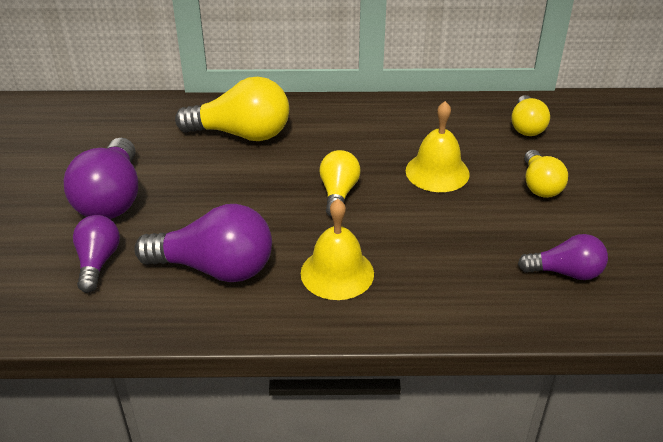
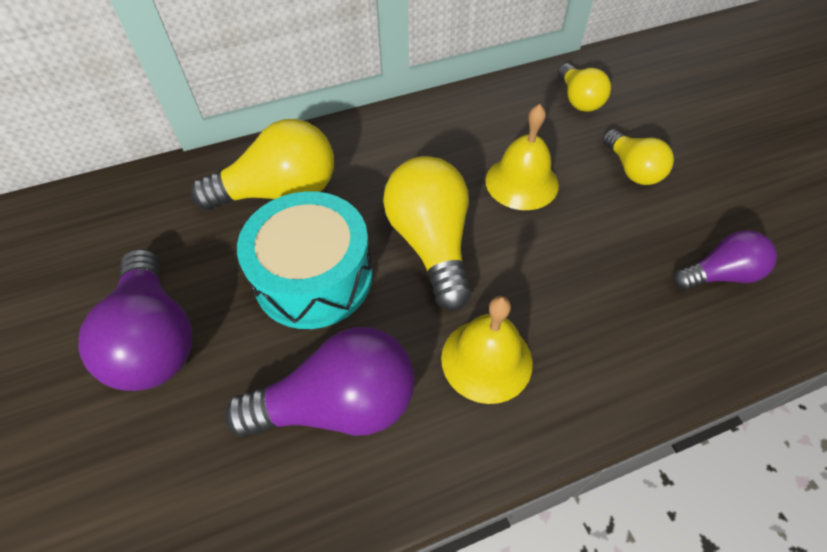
camera: 20 degrees left, 15 degrees up
purple light bulb [73,215,120,293] -> none
yellow light bulb [319,150,361,217] -> yellow light bulb [383,156,471,311], size x1.68
none -> turquoise drum [237,191,373,329]

